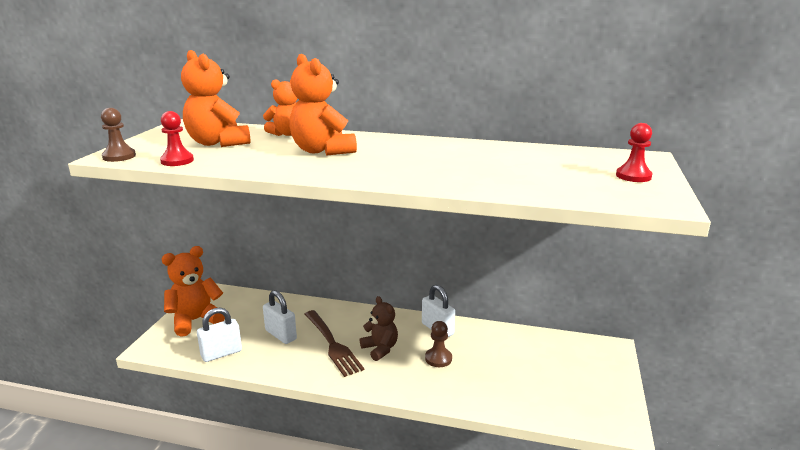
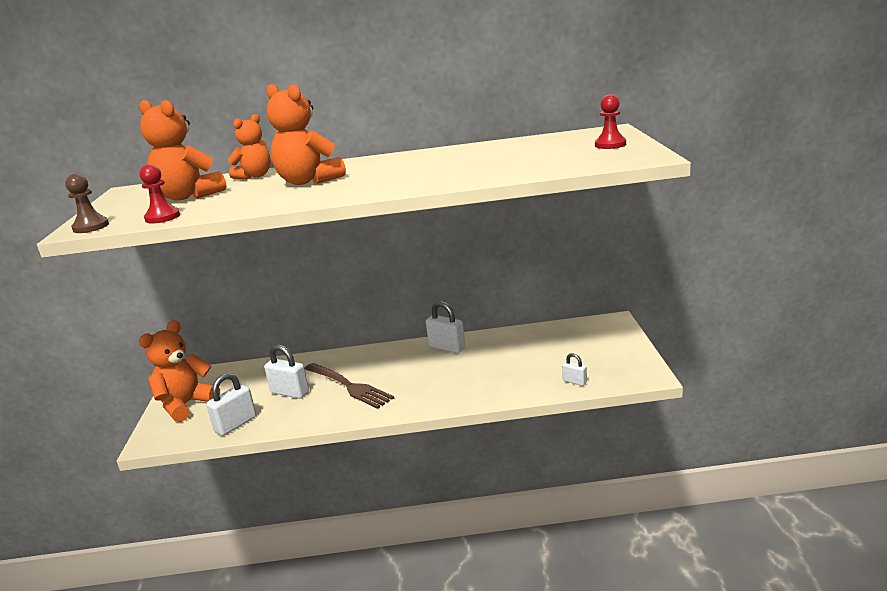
camera: 15 degrees left, 0 degrees up
brown teddy bear [360,296,398,361] -> none
brown pawn [425,321,452,367] -> none
none -> white padlock [562,353,587,386]

